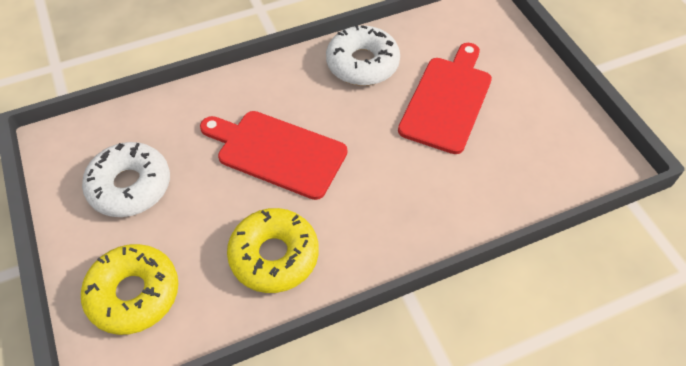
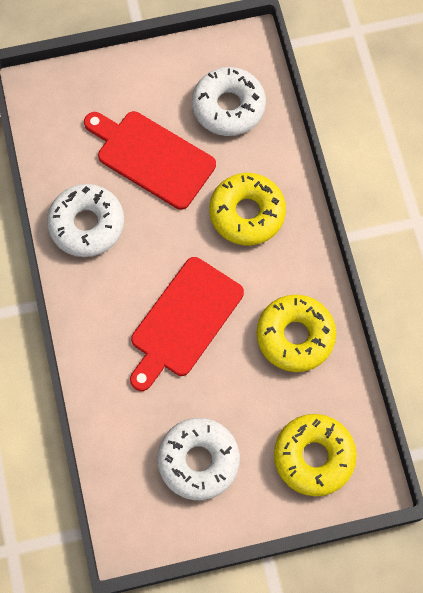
camera: 80 degrees left, 15 degrees up
none -> white donut [192,67,266,136]
none -> yellow donut [210,173,286,245]

